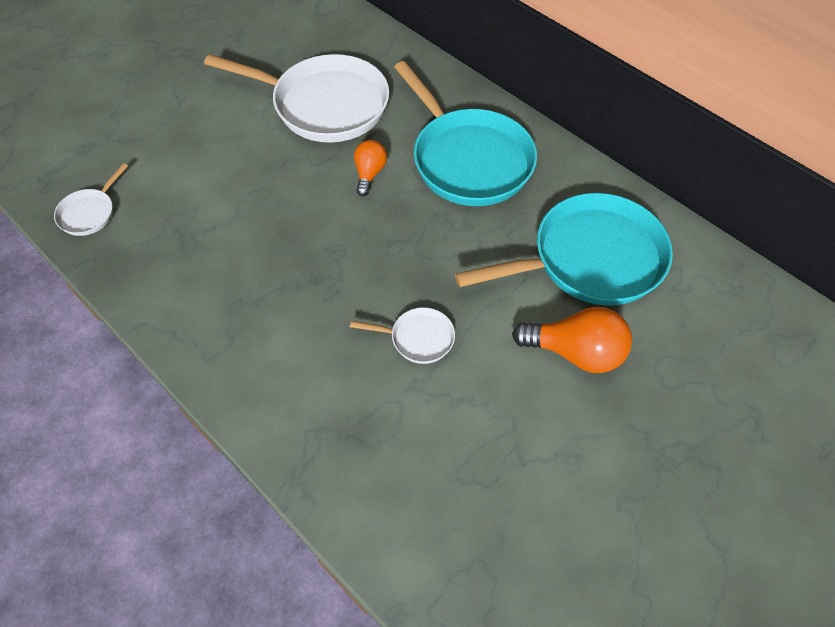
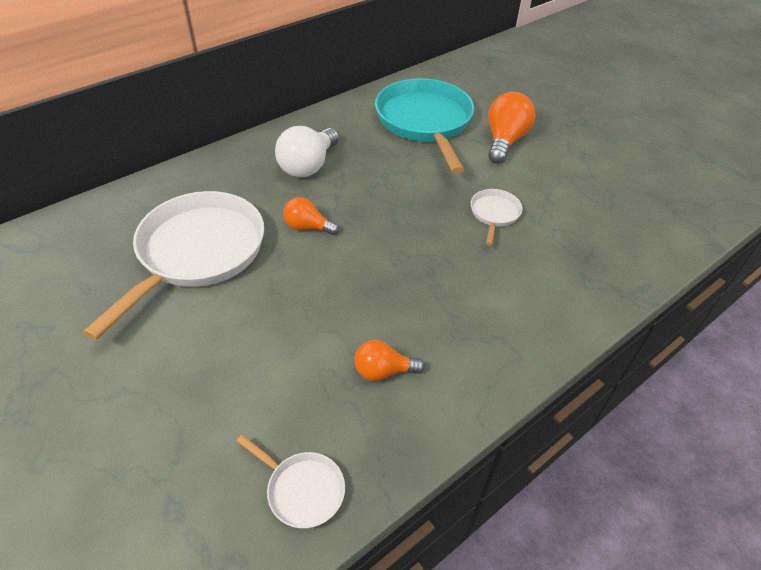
camera: 85 degrees left, 10 degrees down
turquoise pan [394,61,537,206] -> white light bulb [275,126,339,177]
none -> orange light bulb [354,340,425,381]

